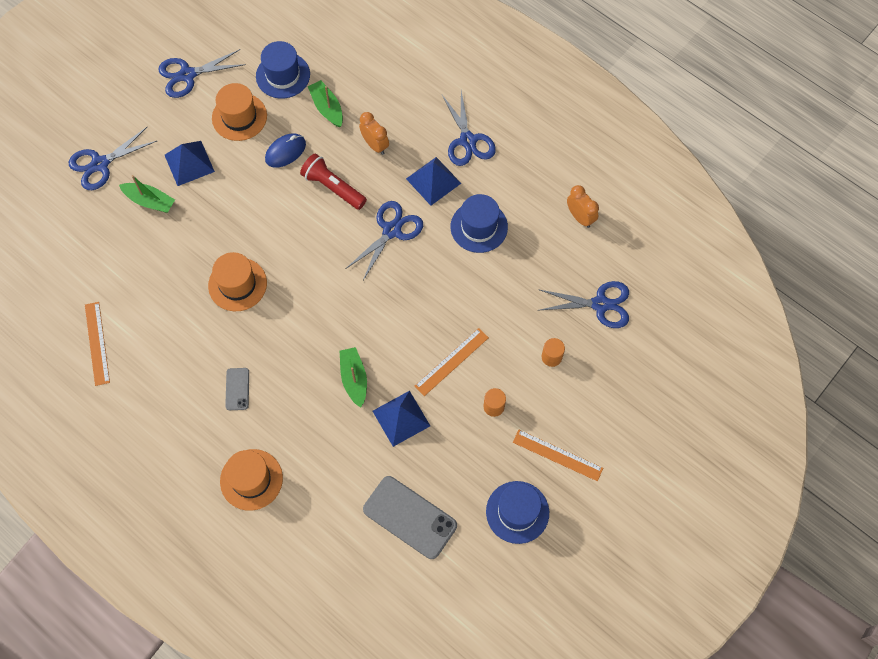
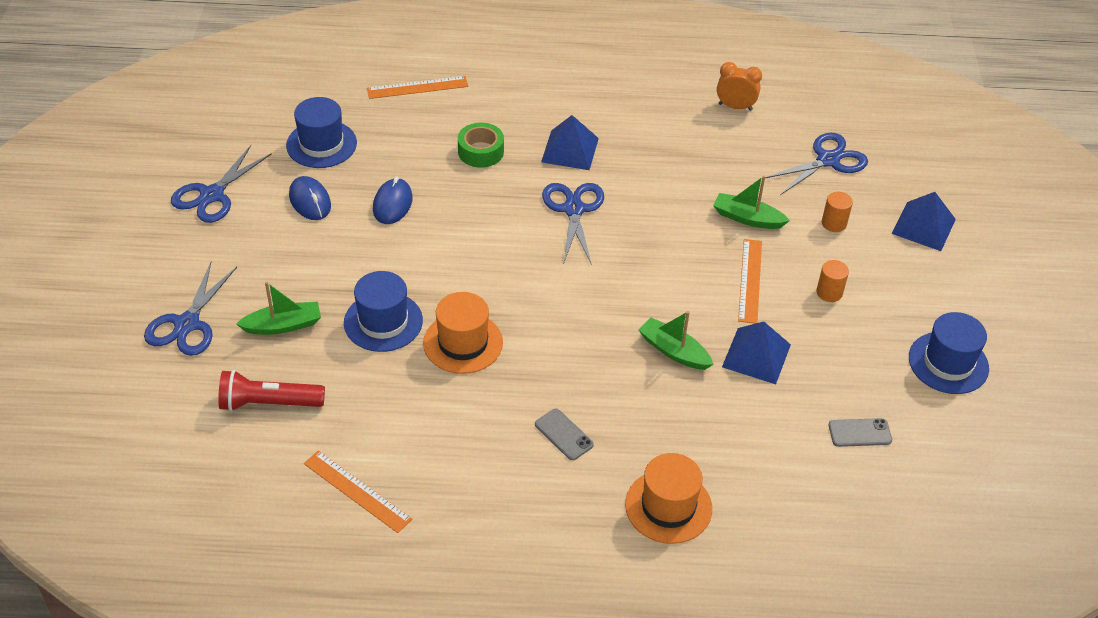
camera: 40 degrees left, 20 degrees down
blue pyramid [165,141,215,186] -> blue pyramid moved to [891,192,956,251]
orange hat [212,83,267,141] -> blue mouse [289,176,331,220]
red flashlight [300,153,367,210] -> red flashlight moved to [218,370,325,411]
green boat [308,80,343,127] -> green boat moved to [713,176,790,229]
orange clock [359,112,389,155] -> green tape [458,123,504,168]
grey phone [363,476,457,559] -> grey phone [829,418,892,447], size x0.51
blue scissors [442,91,496,166] -> none
blue hat [450,194,508,253] -> blue hat moved to [344,271,423,352]
orange ruler [513,430,603,481] -> orange ruler moved to [367,76,468,99]

